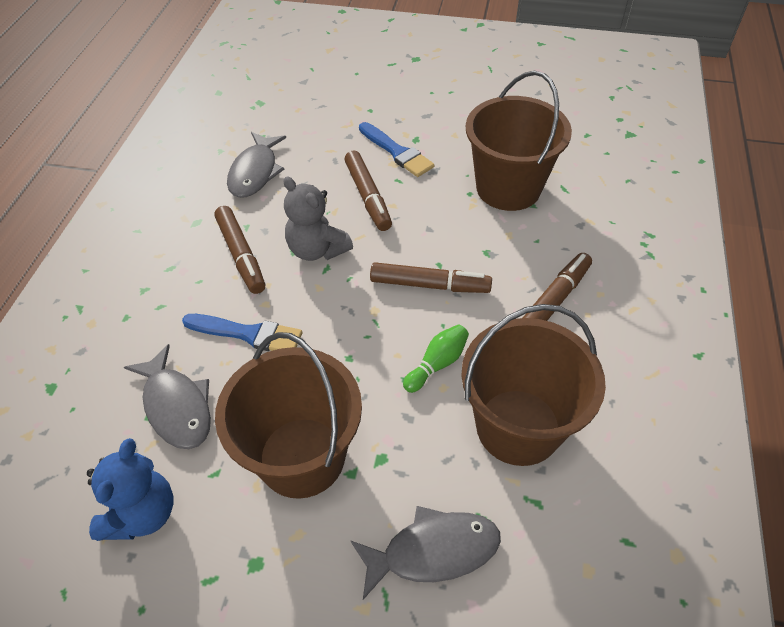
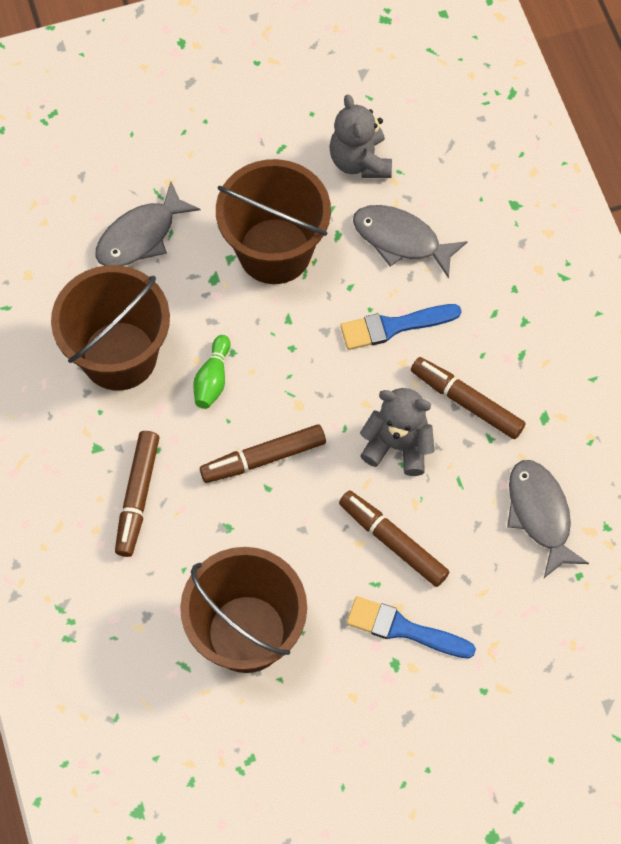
camera: 150 degrees right, 15 degrees up
blue teddy bear [87,438,173,541] -> grey teddy bear [329,94,392,178]

